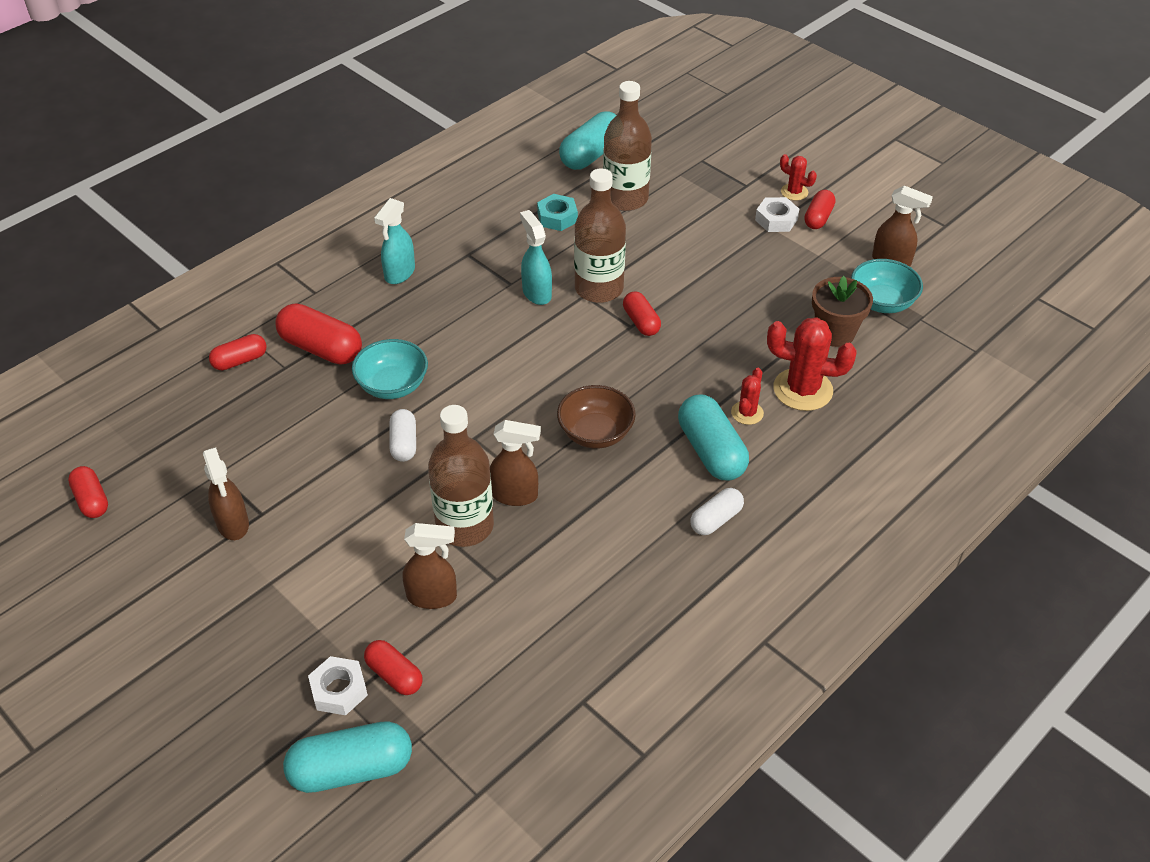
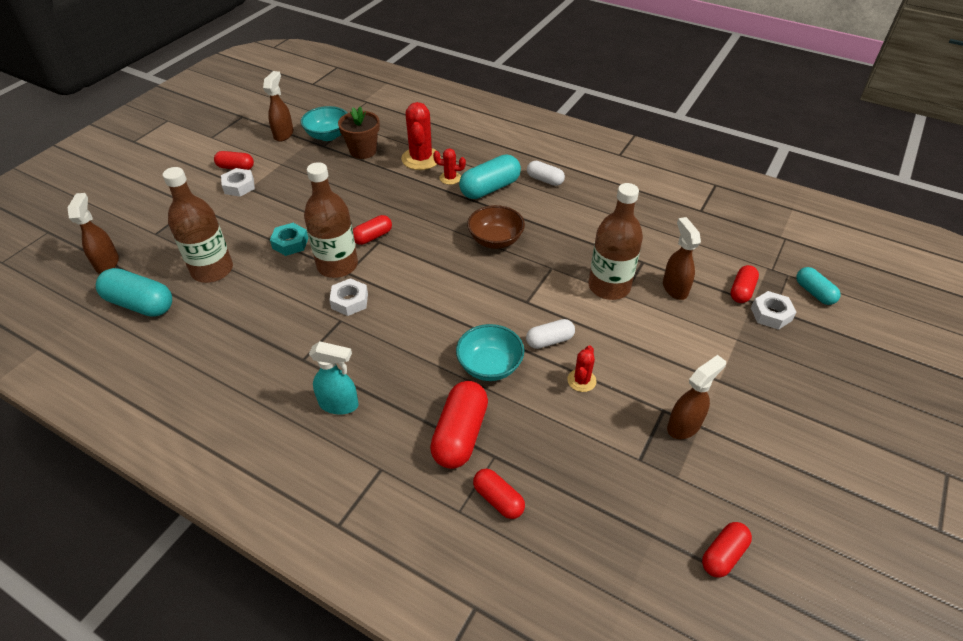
camera: 105 degrees left, 0 degrees up
turquoise capsule [283,721,412,793] -> turquoise capsule [796,267,840,305], size x0.60
brown spray bottle [490,420,541,506] -> brown spray bottle moved to [67,193,119,274]
turquoise spray bottle [520,210,552,305] -> white nut [329,278,368,316]
turquoise nut [537,194,578,231] -> turquoise nut moved to [270,223,308,256]
red cactus [780,154,817,201] -> red cactus moved to [567,346,596,392]

